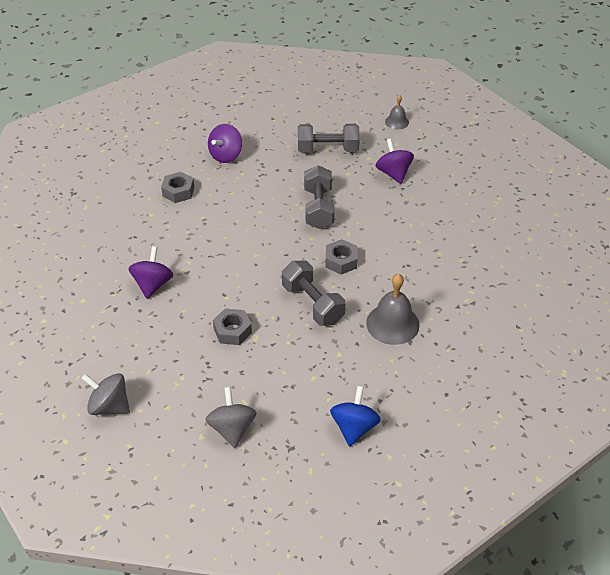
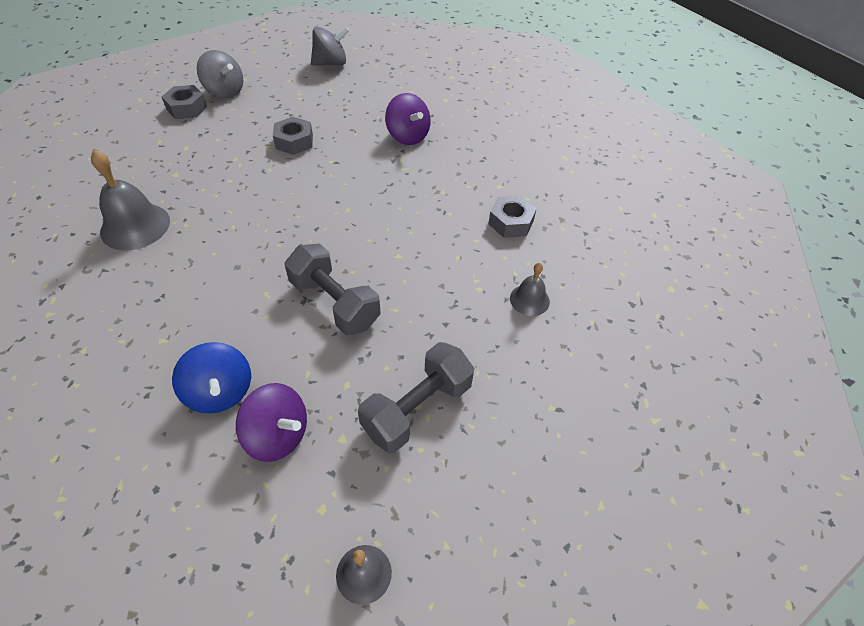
camera: 135 degrees right, 5 degrees up
purple spinning top [208,124,242,163] -> grey bell [510,263,550,316]
grey dumbbell [282,261,345,326] -> none
grey nut [325,239,358,274] -> grey nut moved to [162,85,207,119]
blue spinning top [330,386,381,446] -> blue spinning top moved to [172,342,251,413]

